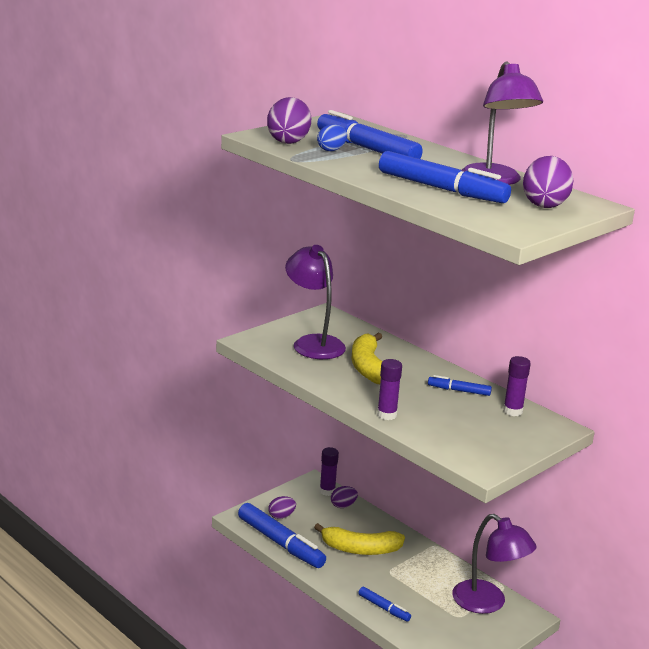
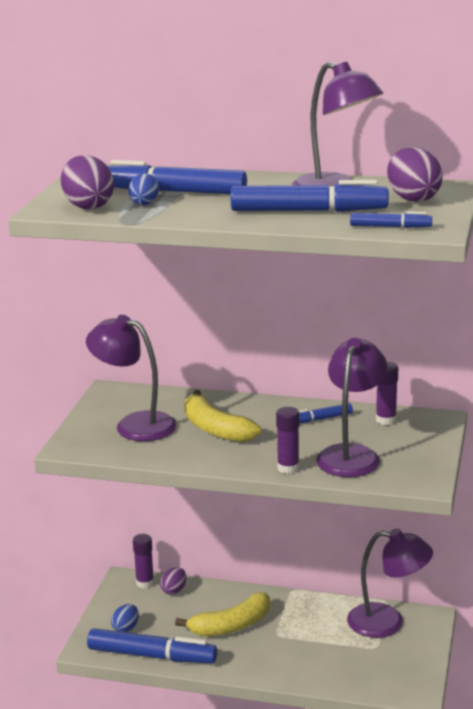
camera: 30 degrees left, 0 degrees up
purple egg [268,496,296,519] -> blue egg [111,604,139,632]
blue marker [358,587,411,622] -> blue marker moved to [350,211,432,228]
none -> purple lamp [316,338,388,477]

